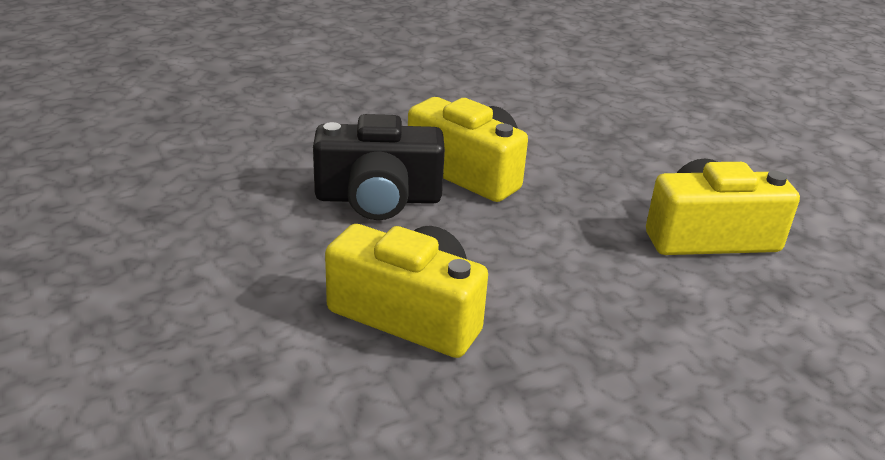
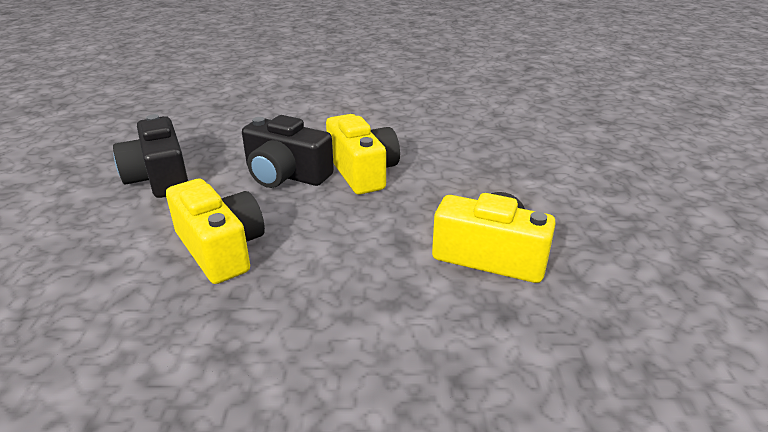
camera: 30 degrees right, 0 degrees up
none -> black camera [113,114,188,198]

